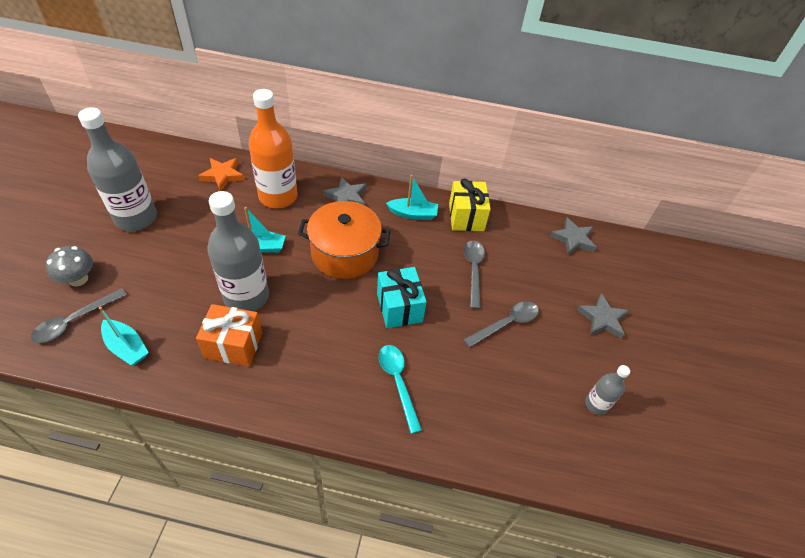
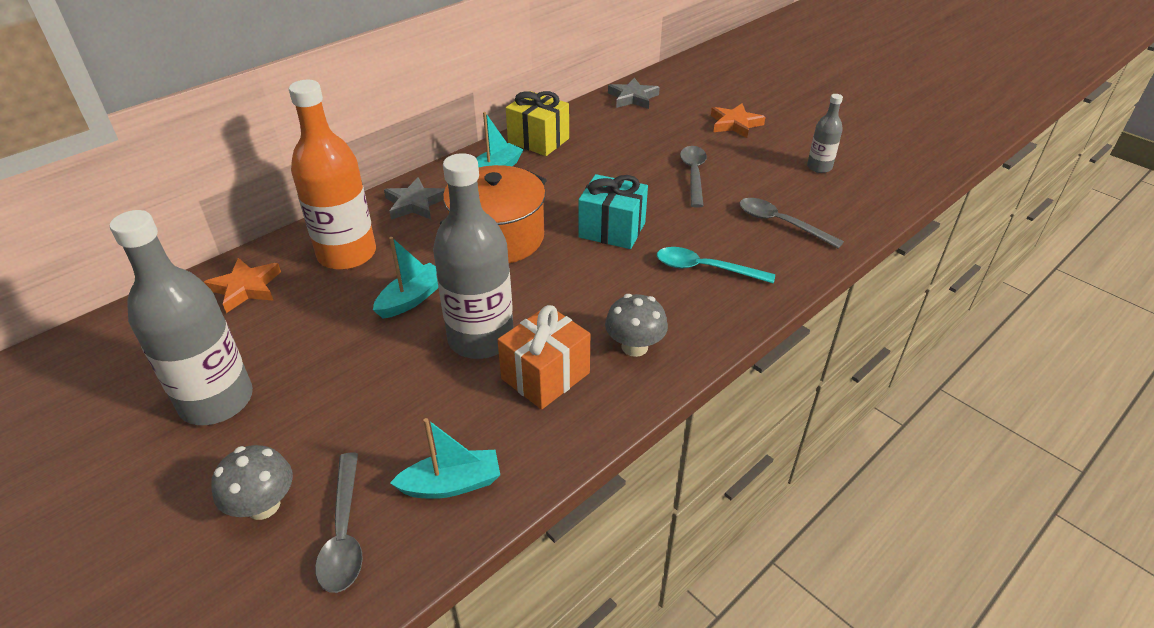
camera: 50 degrees left, 10 degrees down
grey spoon [464,241,485,309] -> grey spoon moved to [740,198,844,249]
grey star [577,293,629,339] -> orange star [711,103,765,138]
none -> grey mushroom [605,294,668,357]

